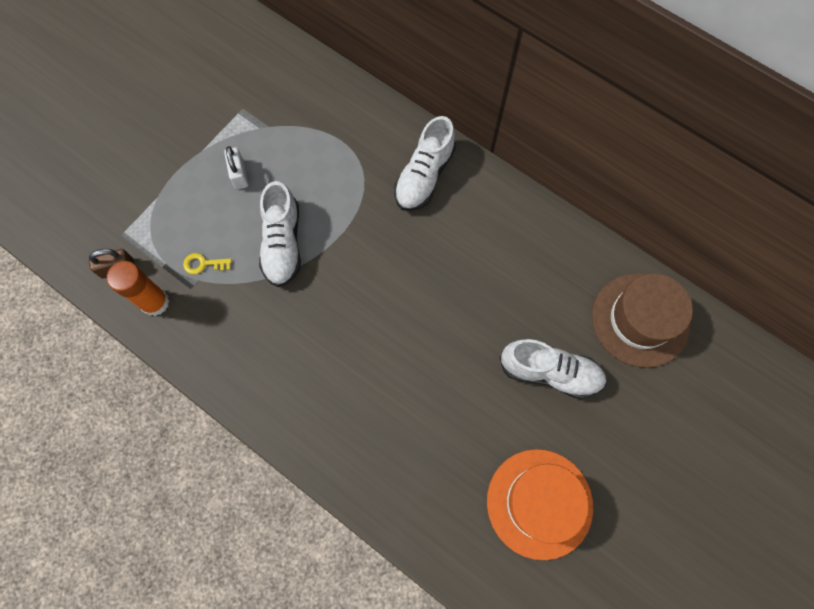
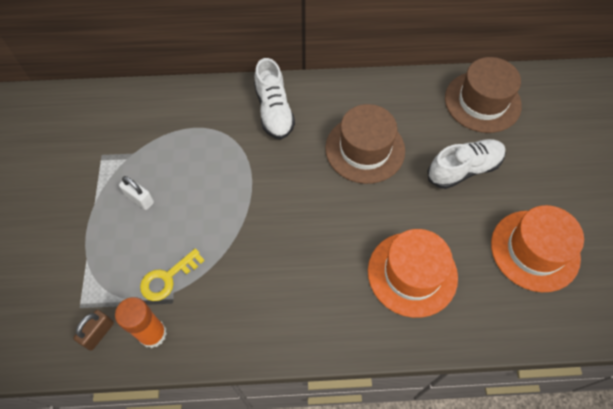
camera: 40 degrees left, 10 degrees down
yellow key [183,253,232,275] -> yellow key [140,248,205,301], size x1.51
white shoe [259,181,301,287] -> none
none -> brown hat [325,104,405,184]
none -> orange hat [368,229,458,318]

